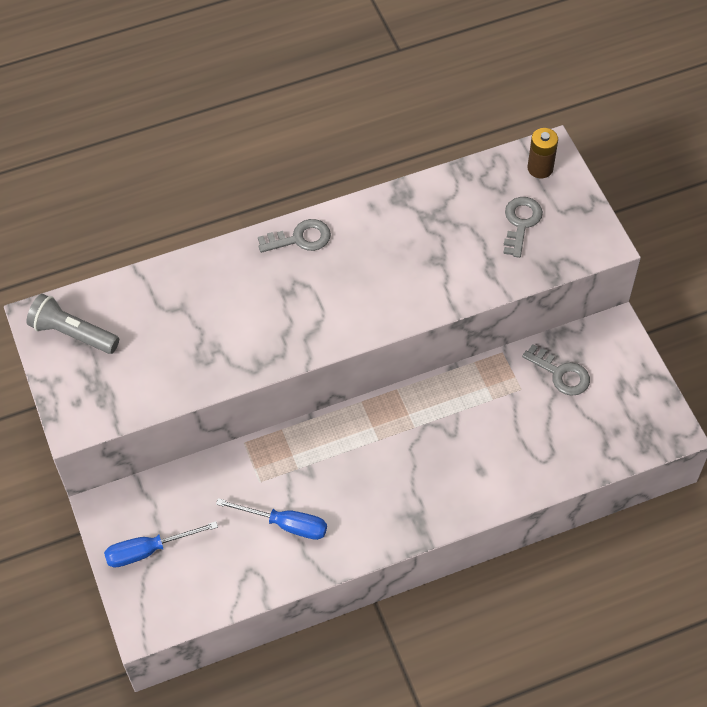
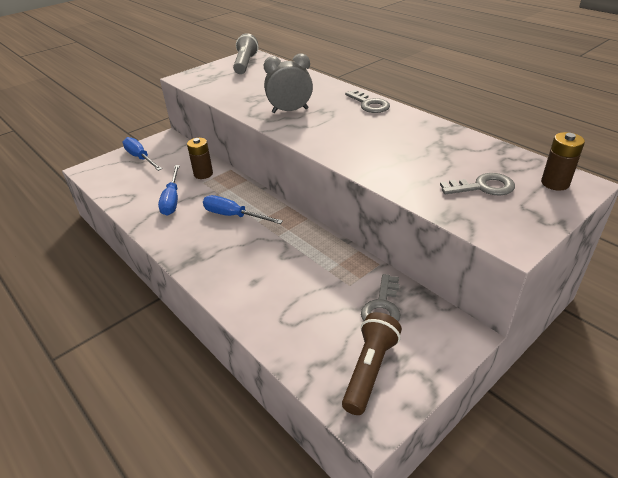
camera: 70 degrees right, 20 degrees down
none -> brown battery [187,138,213,179]
none -> blue screwdriver [203,195,283,224]
none -> grey clock [264,53,313,113]
none -> brown flashlight [342,312,402,415]

